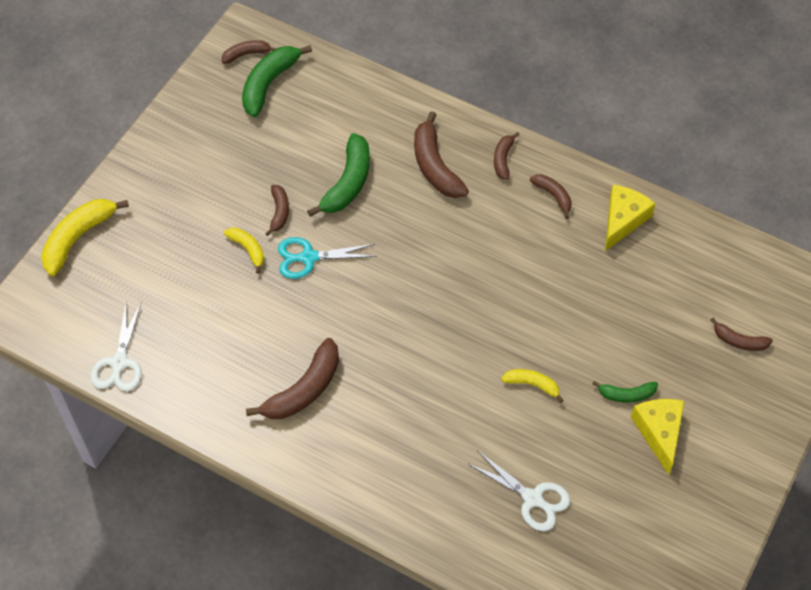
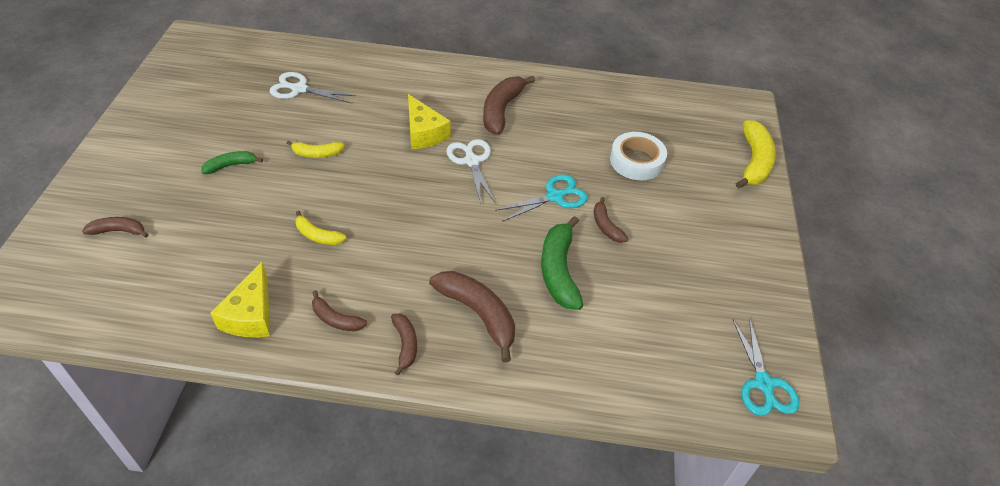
camera: 155 degrees right, 10 degrees down
white scissors [90,303,142,391] -> white scissors moved to [446,139,495,204]
brown banana [222,40,277,64] -> turquoise scissors [732,317,799,416]
yellow banana [224,228,264,274] -> yellow banana moved to [295,211,346,245]
green banana [242,45,312,117] -> none
yellow cheese [631,399,685,475] -> yellow cheese moved to [408,94,451,149]
none -> white tape [610,132,667,180]

